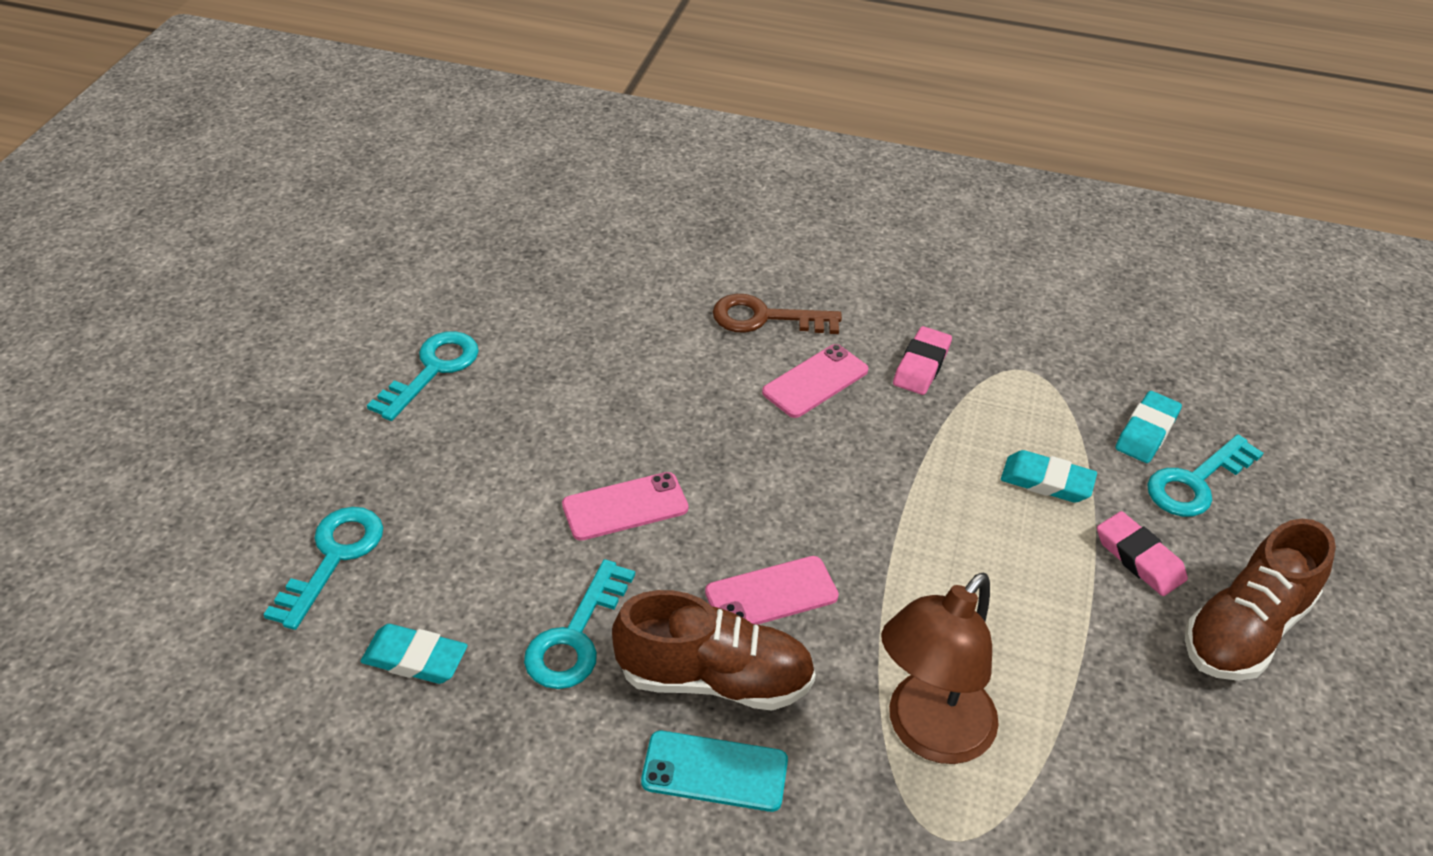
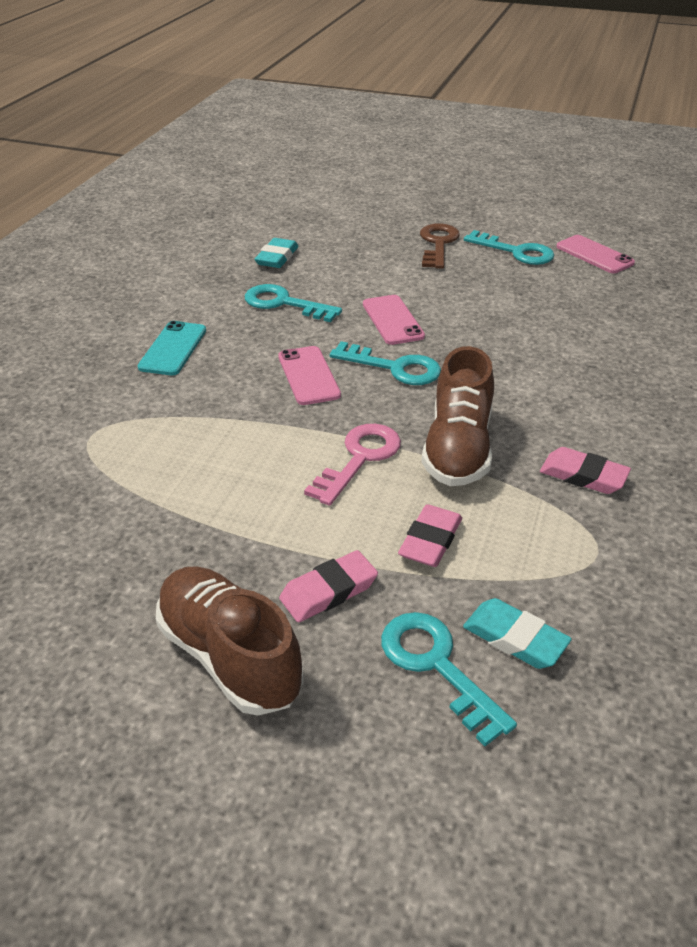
camera: 95 degrees right, 5 degrees down
turquoise key [263,507,383,630] -> turquoise key moved to [330,341,441,385]
brown shoe [612,590,816,711] -> brown shoe moved to [422,346,494,486]
brown key [713,294,842,334] -> brown key moved to [420,223,460,269]
pink phone [762,344,868,418] -> pink phone moved to [556,235,635,273]
brown lamp [881,573,999,764] -> none
turquoise eraser [1001,450,1097,503] -> pink eraser [398,504,462,567]
none -> pink key [304,424,401,506]

